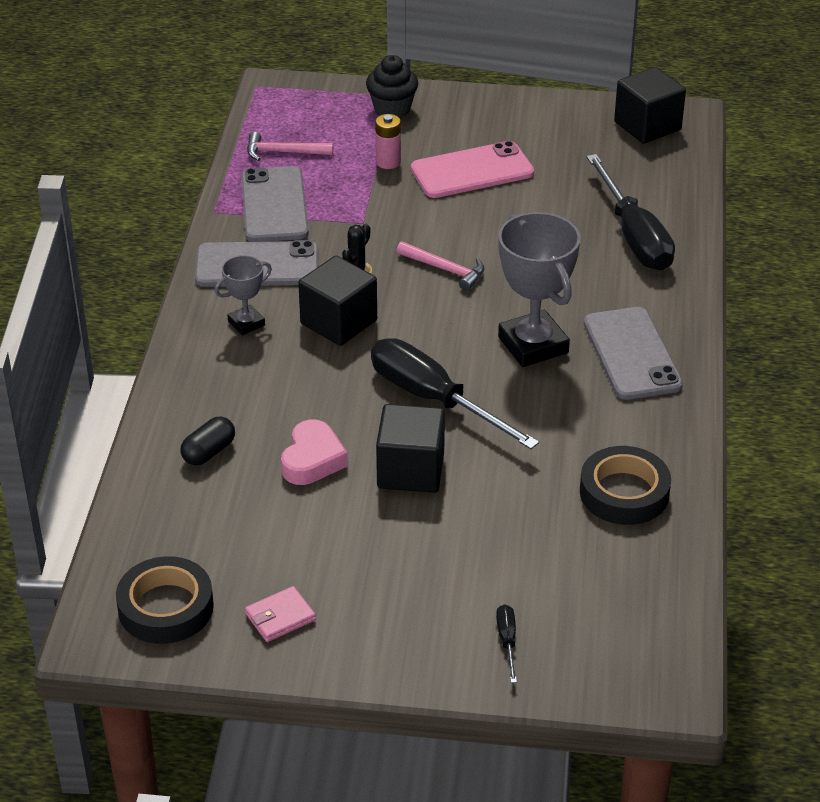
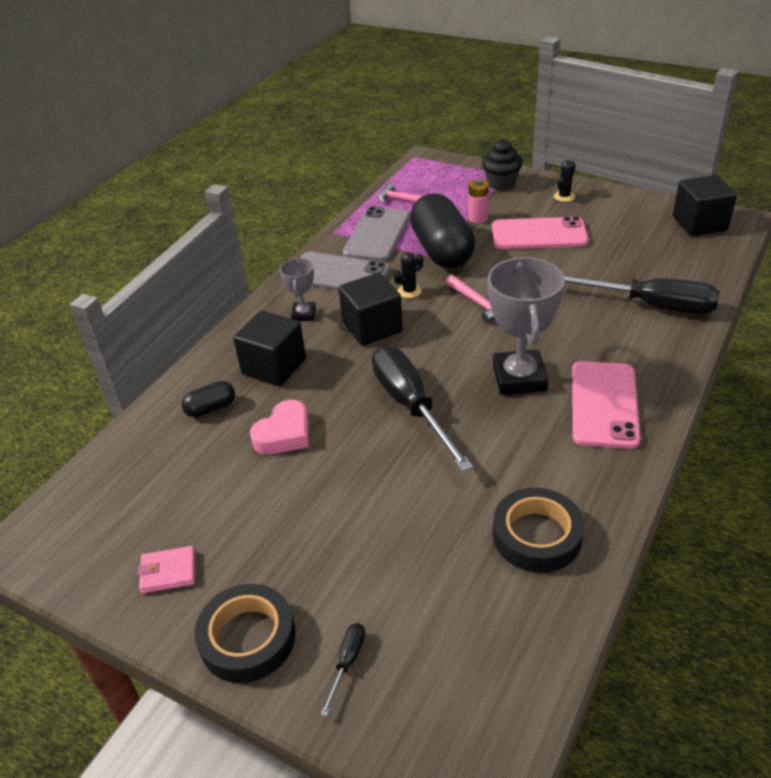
camera: 25 degrees right, 0 degrees up
black tape [116,556,214,644] -> black tape moved to [195,584,295,683]
grey trophy [215,255,272,335] -> grey trophy turned 75 degrees counterclockwise [280,258,316,321]
black cube [376,404,445,493] -> black cube moved to [233,310,306,386]
grey phone [584,307,683,400] -> pink phone [572,361,641,449]
black screwdriver [586,154,675,270] -> black screwdriver turned 75 degrees counterclockwise [564,276,720,314]
none -> black capsule [410,194,476,268]
none -> black cactus [554,160,576,202]

